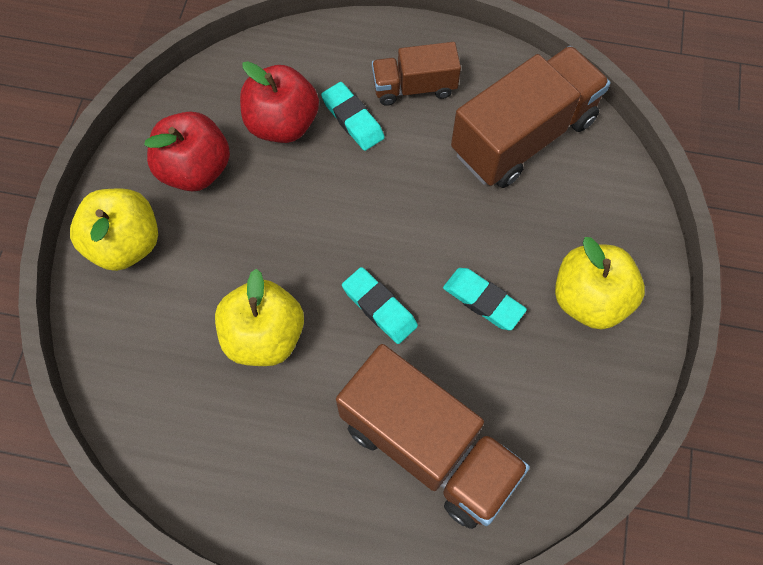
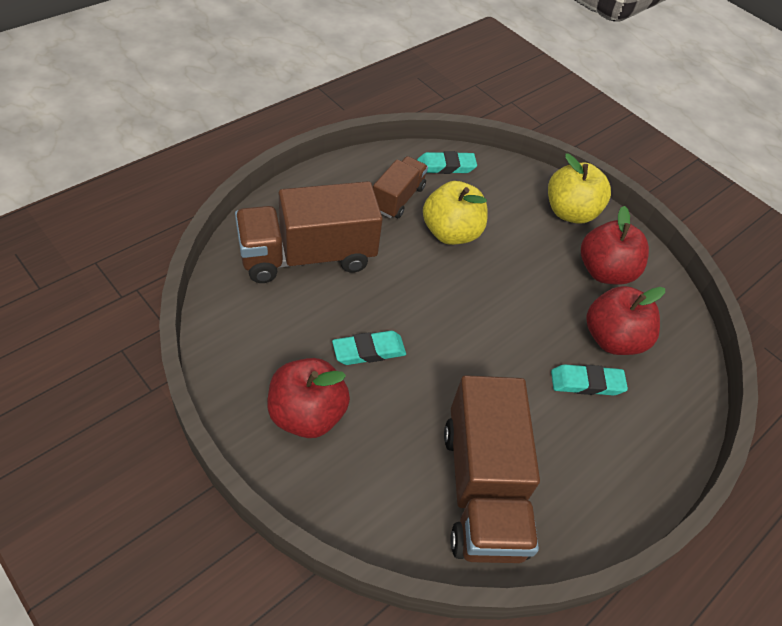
camera: 120 degrees right, 15 degrees down
turquoise eraser [342,267,418,344] -> turquoise eraser moved to [417,151,477,174]
brown truck [372,42,461,106] -> brown truck moved to [373,156,428,218]
yellow apple [555,237,645,330] -> red apple [267,358,350,438]

